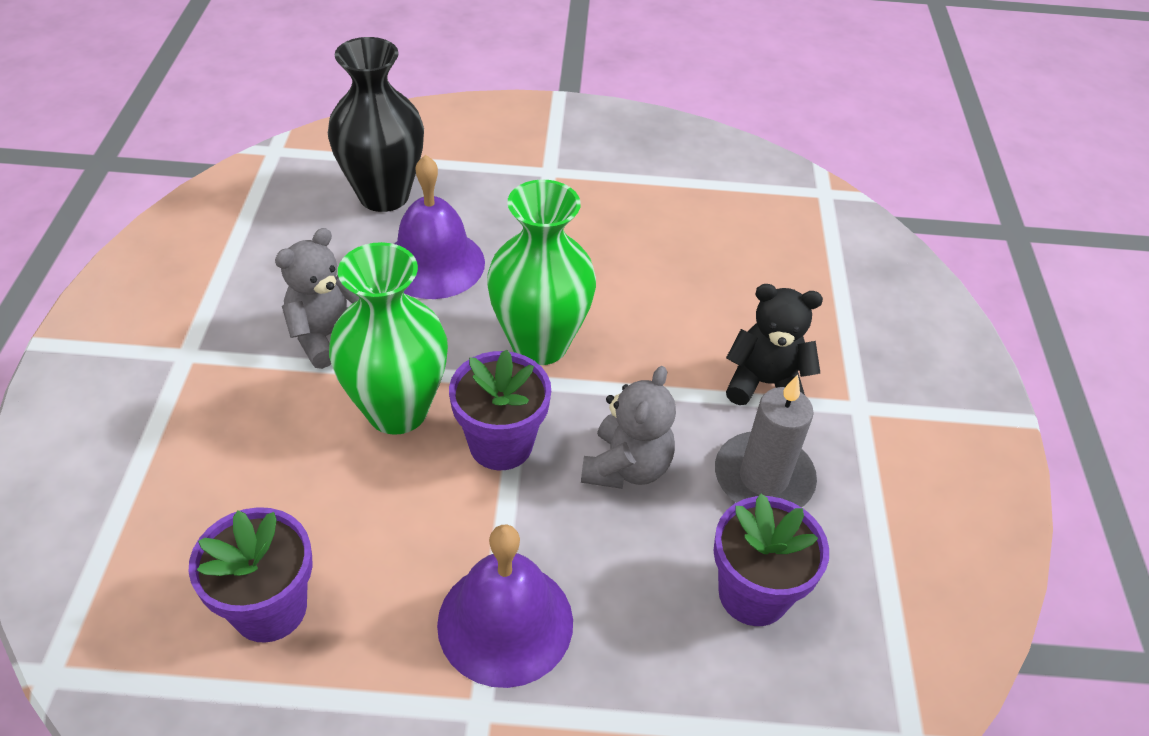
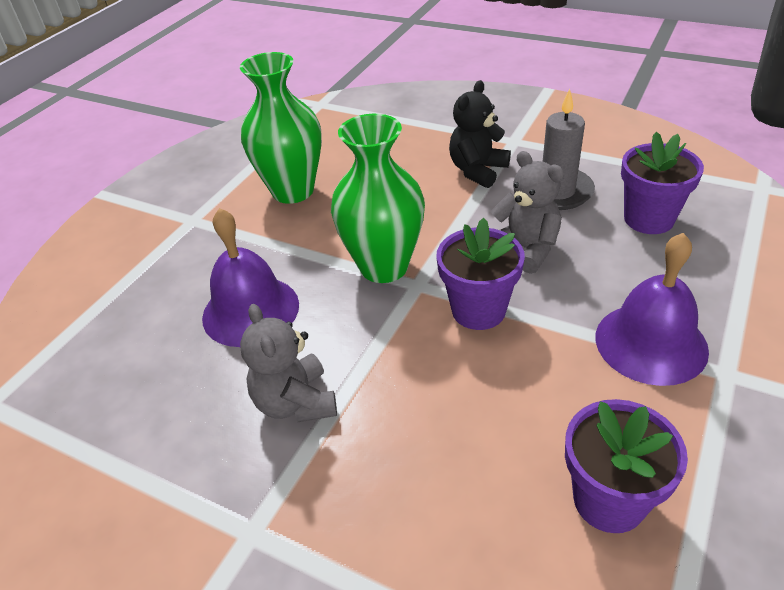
camera: 60 degrees left, 5 degrees down
black vase [328,37,424,212] -> none
green vase [329,242,448,435] -> green vase moved to [240,52,322,204]

